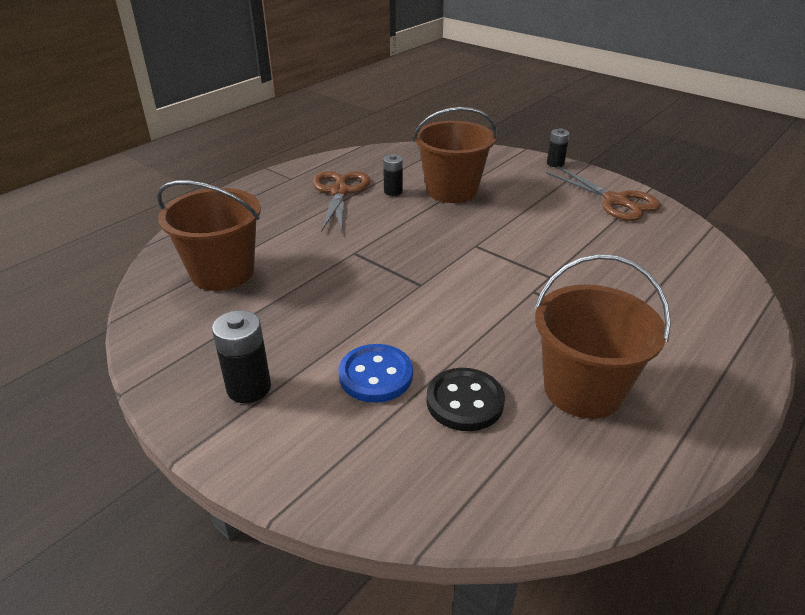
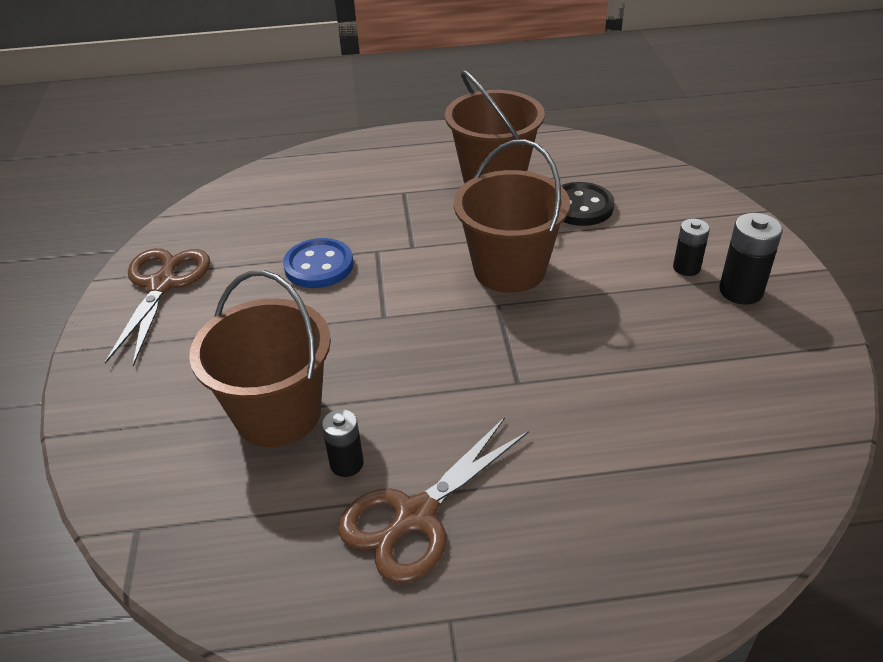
camera: 135 degrees left, 5 degrees up
brown bucket [157,180,261,291] -> brown bucket moved to [454,139,570,293]
blue button [338,344,413,403] -> blue button moved to [283,238,353,288]
black battery [547,128,570,167] -> black battery moved to [673,219,710,276]

